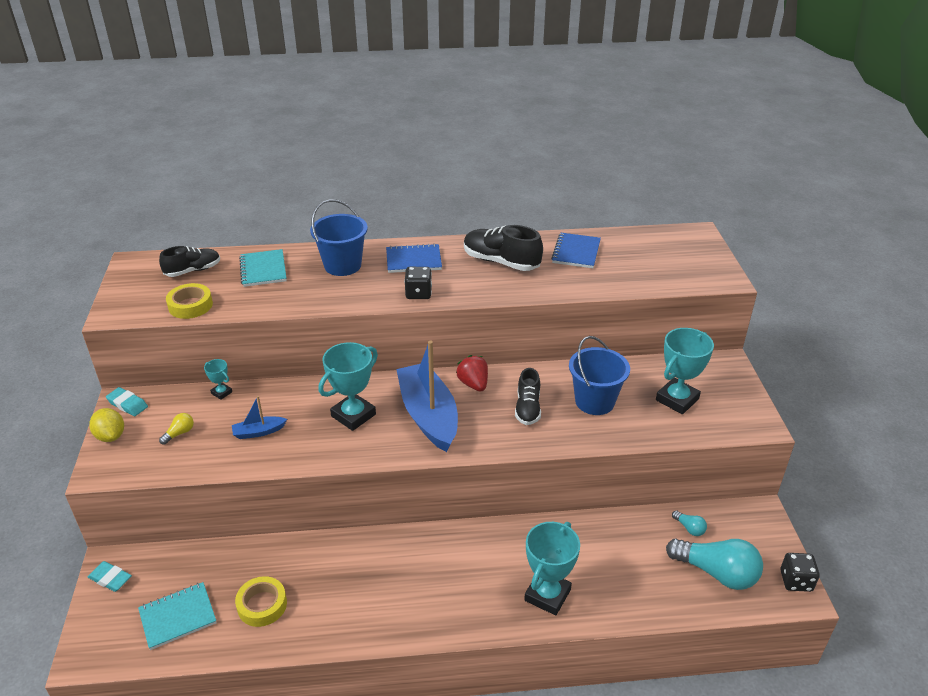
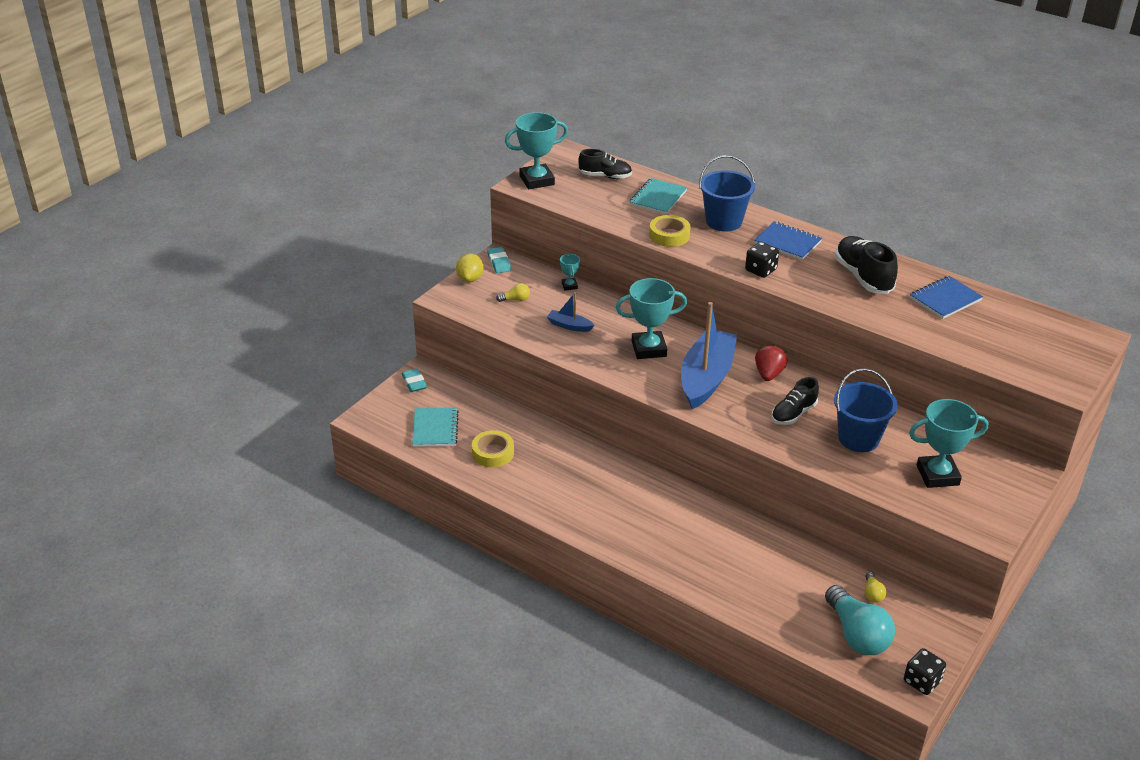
camera: 40 degrees right, 0 degrees up
turquoise notebook [138,582,217,650] -> turquoise notebook turned 75 degrees clockwise [412,408,459,447]
yellow tape [166,283,213,319] -> yellow tape moved to [649,215,690,247]
turquoise trophy [524,522,580,615] -> turquoise trophy moved to [505,112,568,189]
turquoise light bulb [672,511,707,536] -> yellow light bulb [865,572,886,603]

